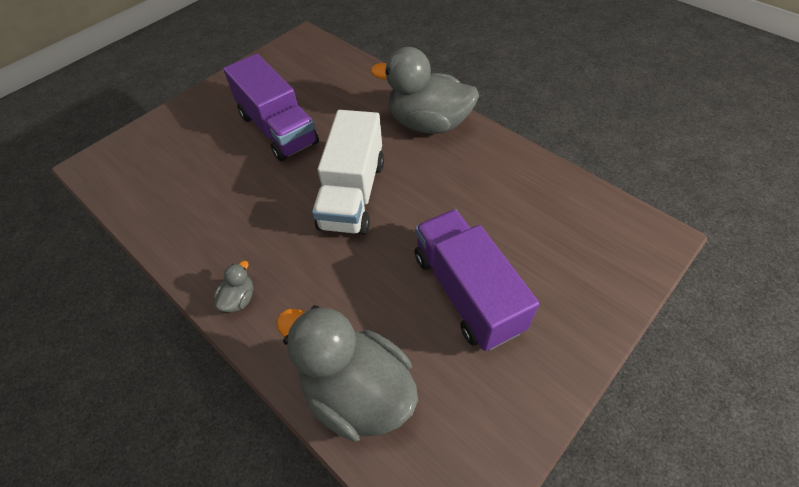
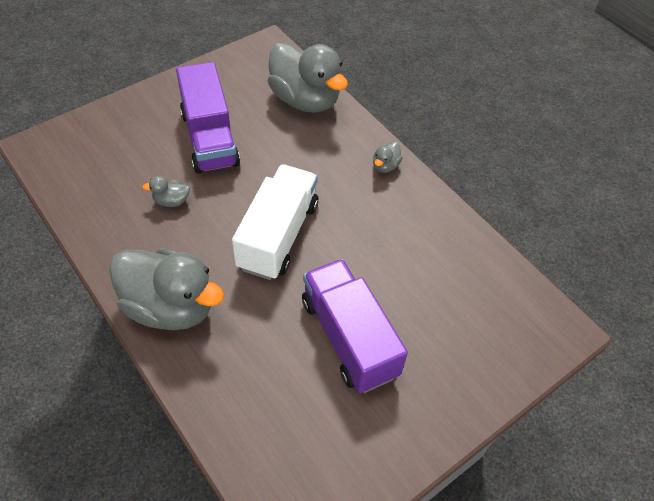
camera: 175 degrees left, 0 degrees up
none -> grey duck [142,176,190,207]

